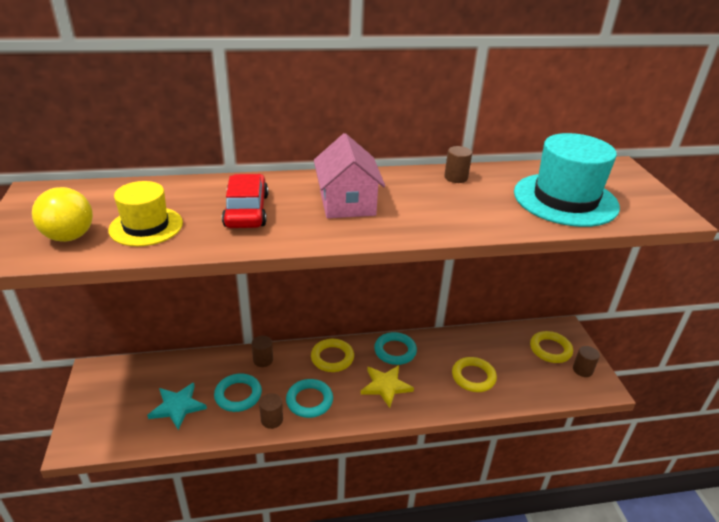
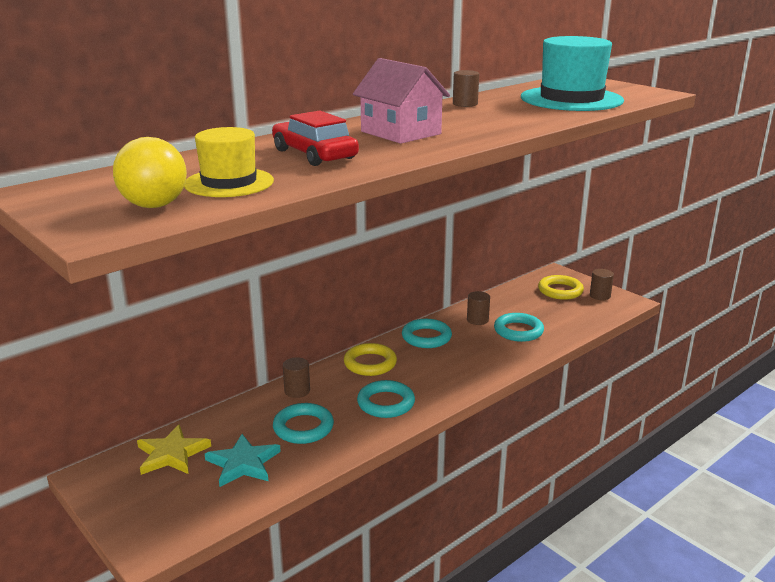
camera: 30 degrees left, 10 degrees down
brown cylinder [259,393,283,429] -> brown cylinder moved to [467,291,490,325]
yellow star [361,365,414,408] -> yellow star moved to [137,425,211,475]
yellow ring [452,357,497,392] -> turquoise ring [494,313,544,342]

